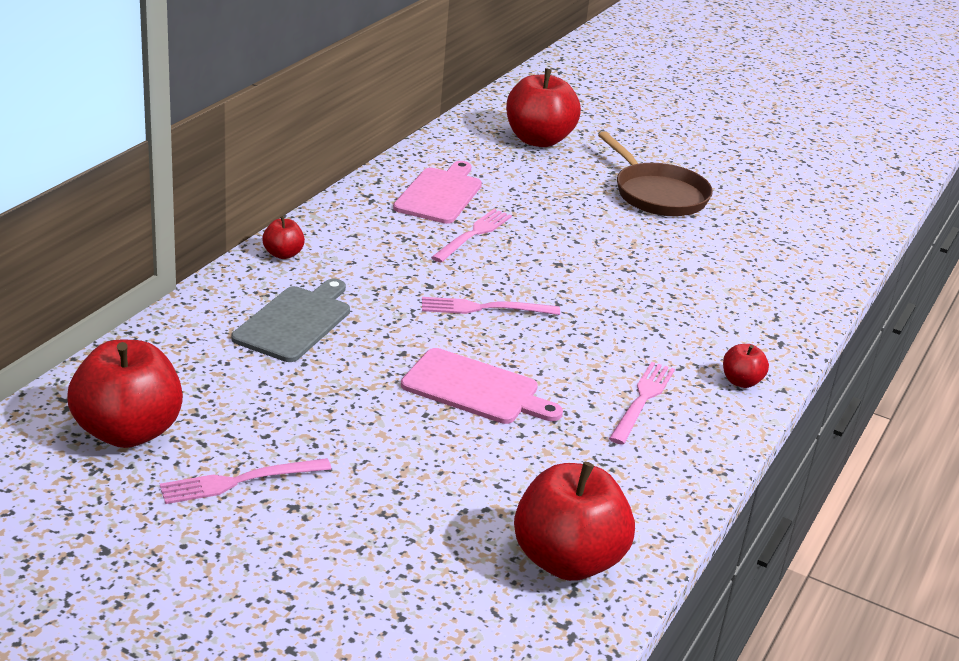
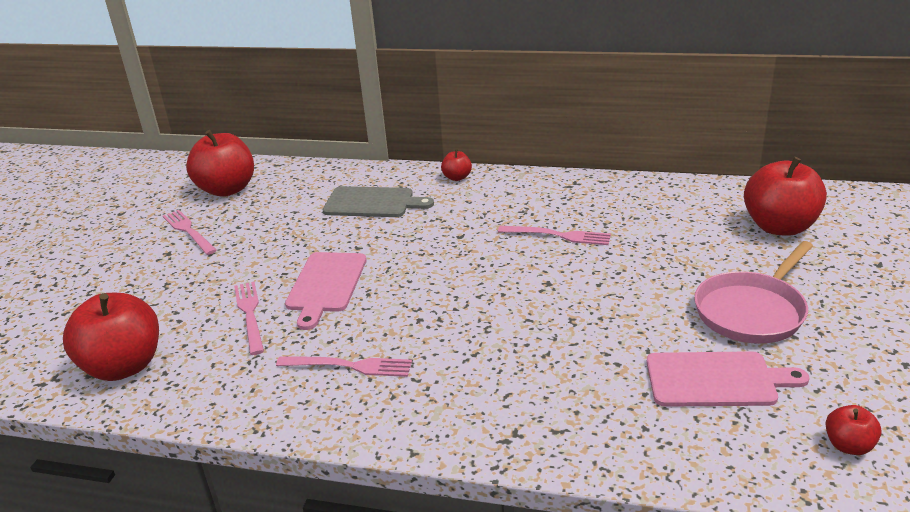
camera: 80 degrees right, 0 degrees up
pink cutting board [393,161,482,224] -> pink cutting board moved to [646,351,809,407]
pink fork [422,297,560,315] -> pink fork moved to [234,282,264,355]
brown pan [598,131,713,216] -> pink pan [694,241,813,344]
red apple [723,344,769,388] -> red apple moved to [826,405,882,455]

